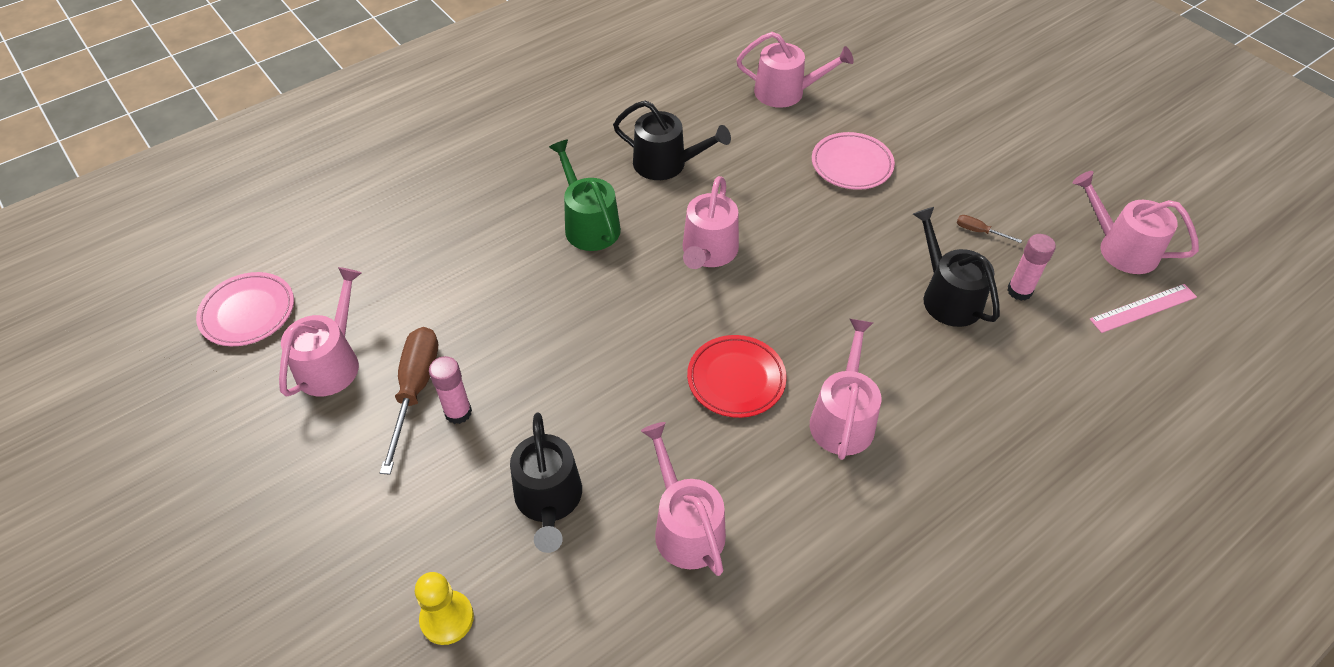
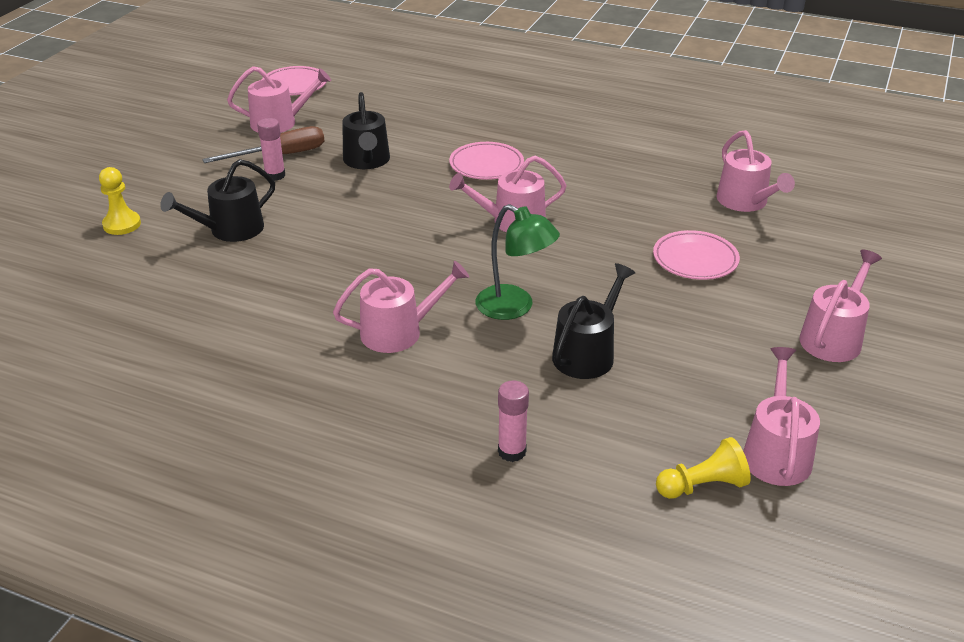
camera: 60 degrees right, 15 degrees down
green watering can [549,139,621,251] -> pink plate [449,142,524,180]
black watering can [613,101,731,180] -> black watering can moved to [342,92,390,169]
pink watering can [641,422,726,576] -> pink watering can moved to [799,250,882,362]
red plate [687,335,787,418] -> none
brown screwdriver [957,215,1022,243] -> none
pink glue stick [1007,234,1056,301] -> pink glue stick moved to [498,380,529,462]
pink ruler [1090,284,1197,333] -> yellow pawn [656,437,751,499]
none -> green lamp [475,204,560,320]

